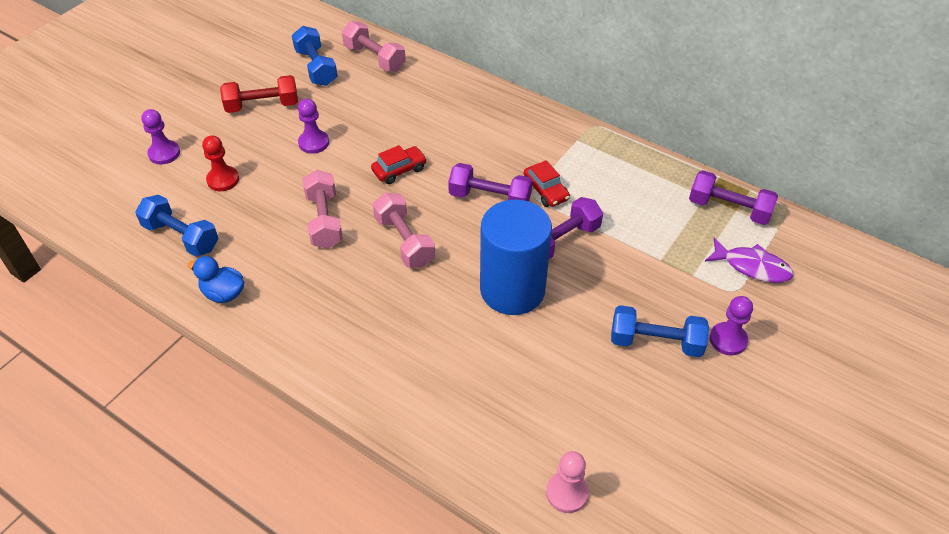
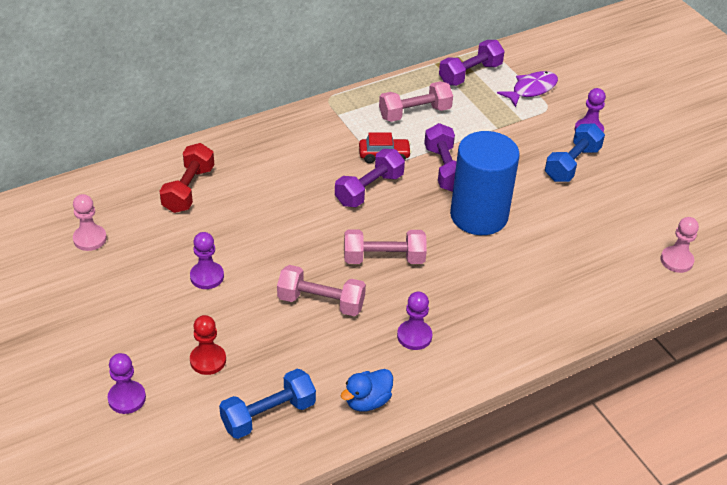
camera: 65 degrees left, 5 degrees down
red dumbbell [220,75,298,113] -> red dumbbell moved to [160,143,214,213]
blue dumbbell [292,26,338,86] -> pink pawn [73,194,107,251]
pink dumbbell [342,21,406,72] -> pink dumbbell moved to [379,81,453,122]
red car [371,145,427,184] -> none
none -> purple pawn [397,292,432,350]

